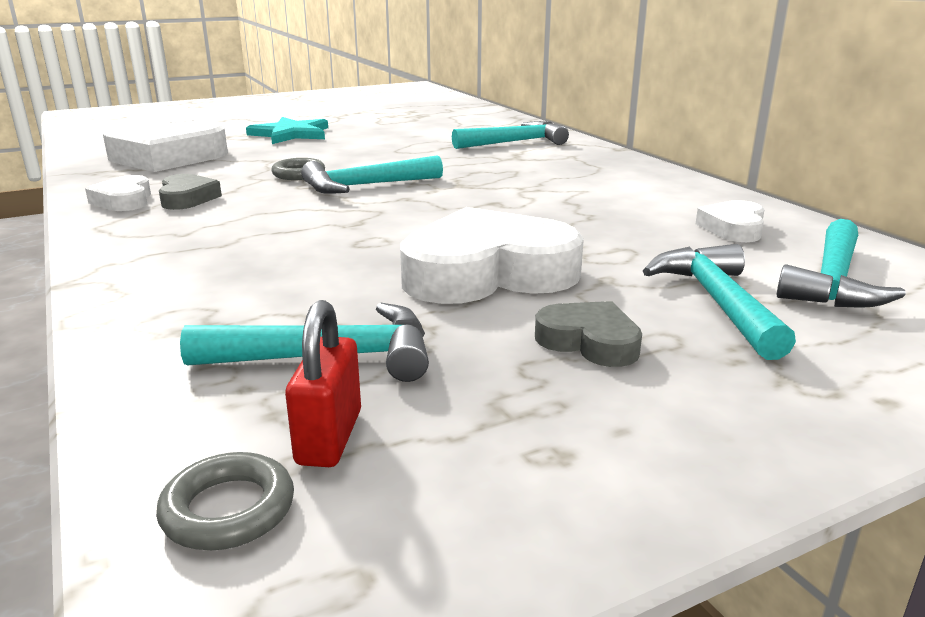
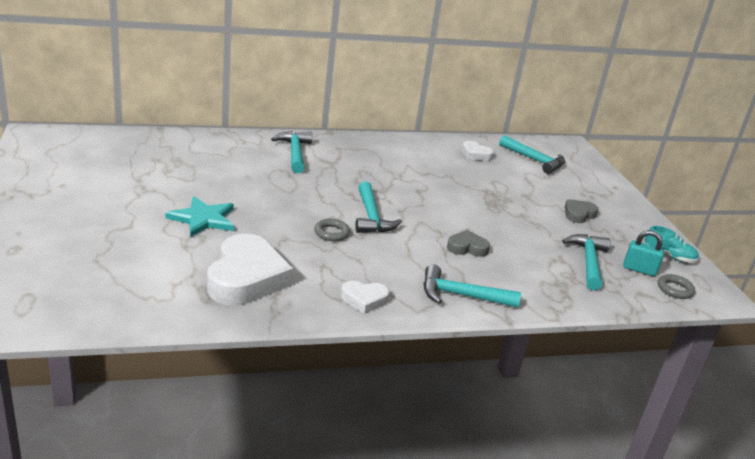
camera: 80 degrees left, 5 degrees up
grey heart [159,174,222,210] -> grey heart moved to [447,230,490,257]
red padlock [285,300,361,467] -> turquoise padlock [623,230,664,276]
white heart [400,207,584,304] -> none
turquoise hammer [643,244,796,360] -> turquoise hammer moved to [424,264,521,308]
none -> turquoise shoe [644,226,699,263]

